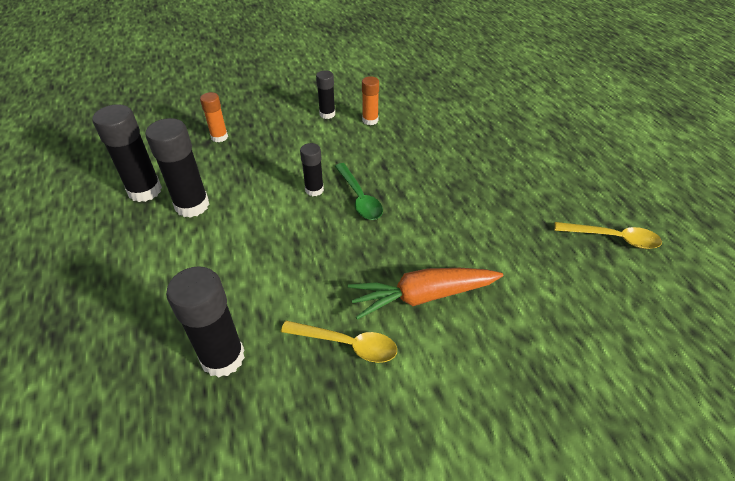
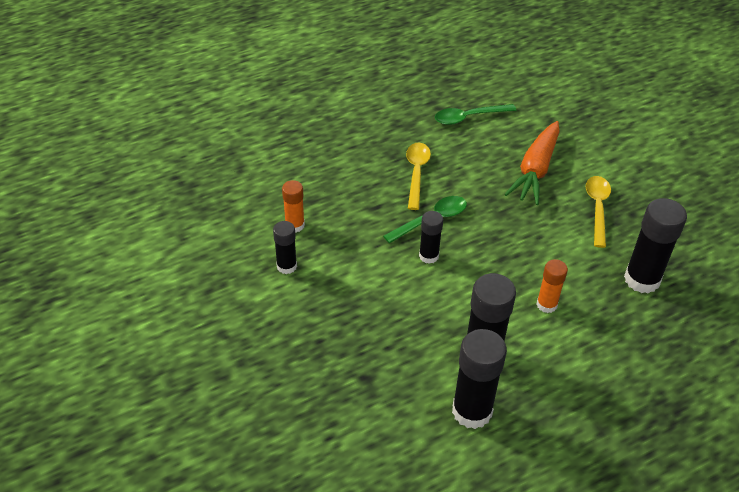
camera: 100 degrees left, 0 degrees up
orange glue stick [200,92,228,142] -> orange glue stick moved to [536,259,568,313]
orange carrot [348,268,503,320] -> orange carrot turned 45 degrees clockwise [505,121,560,205]
yellow spoon [554,222,662,249] -> yellow spoon moved to [406,143,431,210]
none -> green spoon [435,104,516,125]

